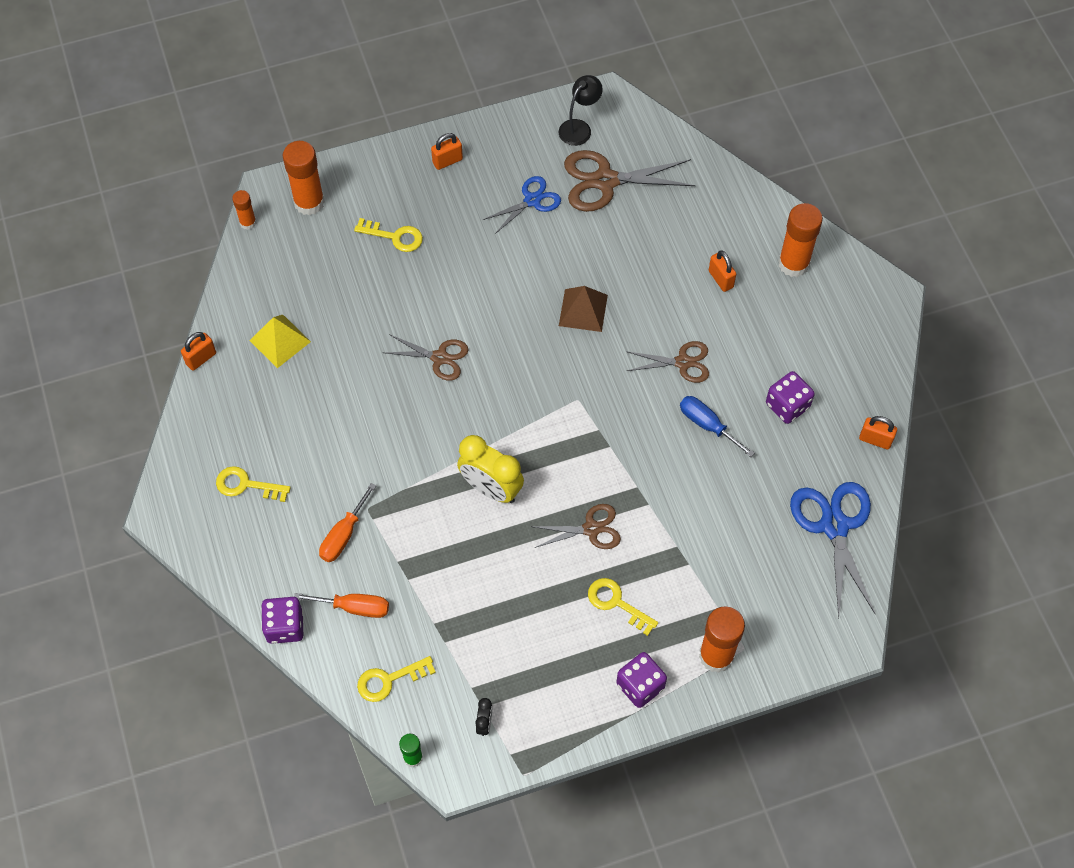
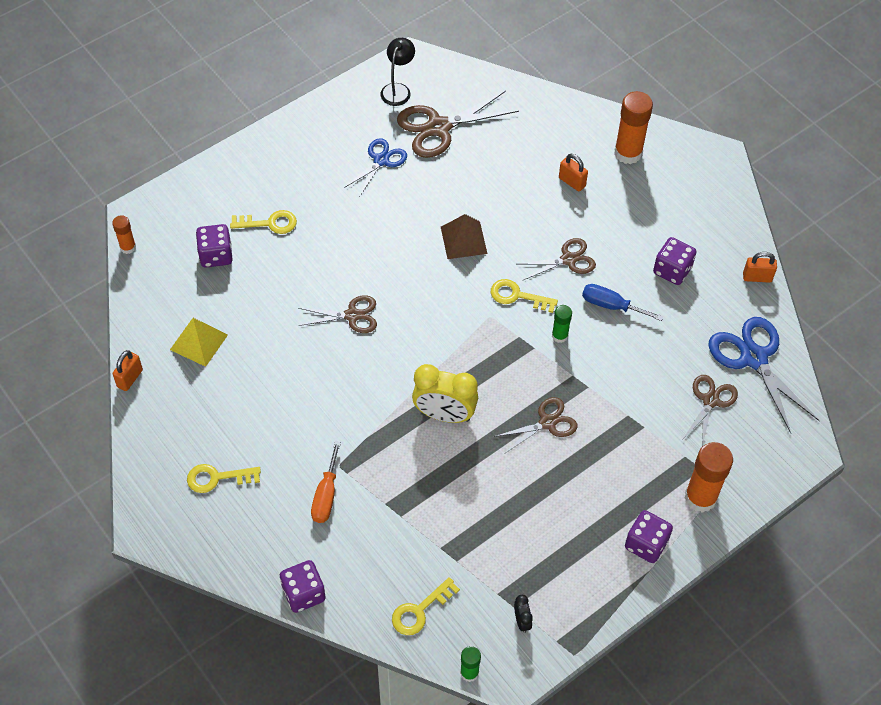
camera: 20 degrees left, 5 degrees down
orange glue stick [283,141,325,216] -> none
orange screwdriver [294,593,389,618] -> none
orange padlock [431,133,463,170] -> none
yellow key [588,578,658,636] -> yellow key moved to [491,279,558,313]
none -> purple dice [196,224,233,267]
none -> green glue stick [552,305,572,343]
none -> brown scissors [682,375,738,446]

